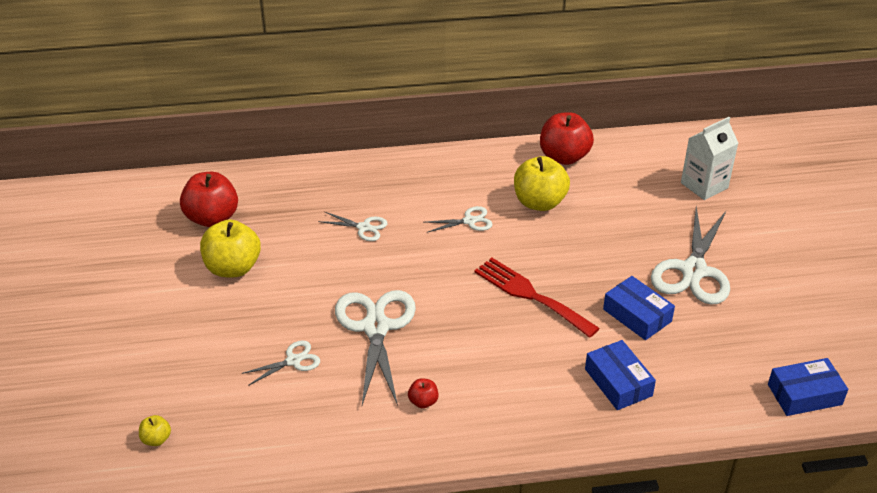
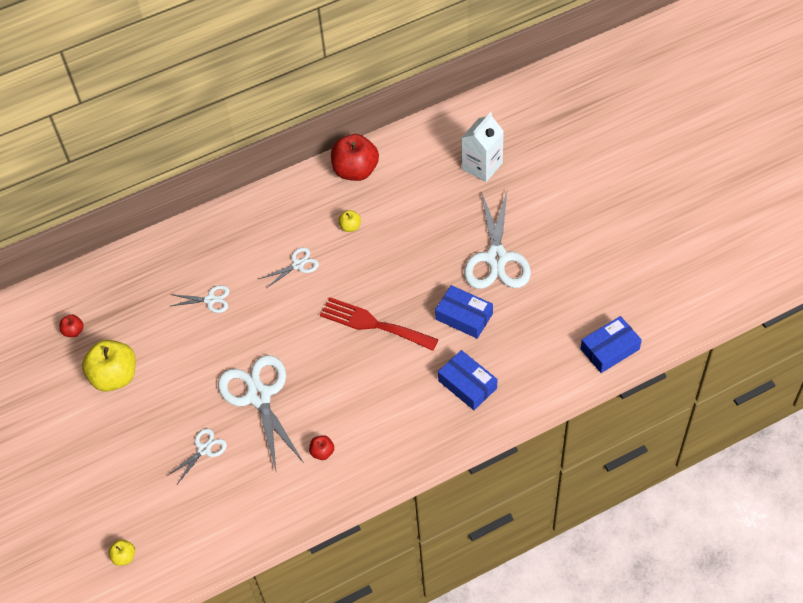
camera: 15 degrees left, 15 degrees up
red apple [180,172,238,227] -> red apple [60,315,84,337], size x0.46
yellow apple [514,156,570,211] -> yellow apple [338,210,361,232], size x0.46

